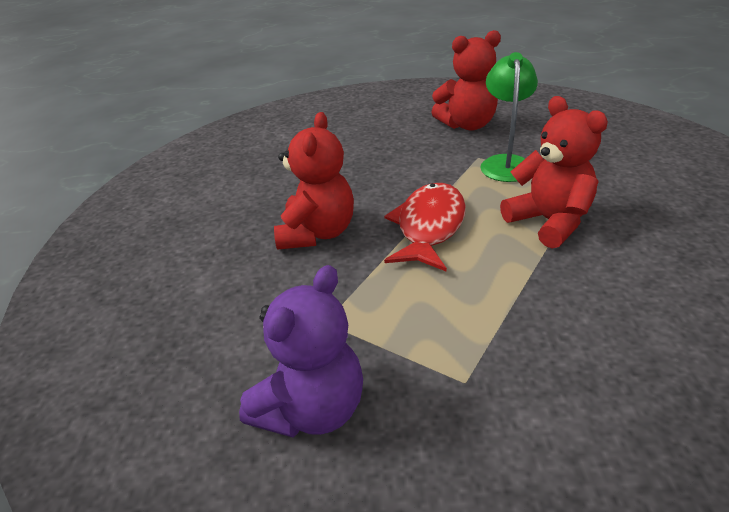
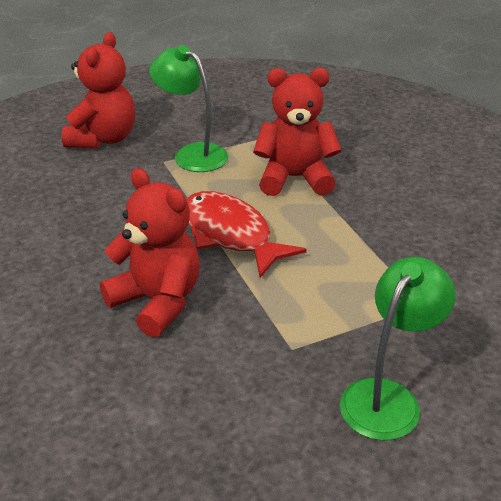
camera: 60 degrees left, 0 degrees up
purple teddy bear [239,265,363,438] -> green lamp [340,257,456,441]

